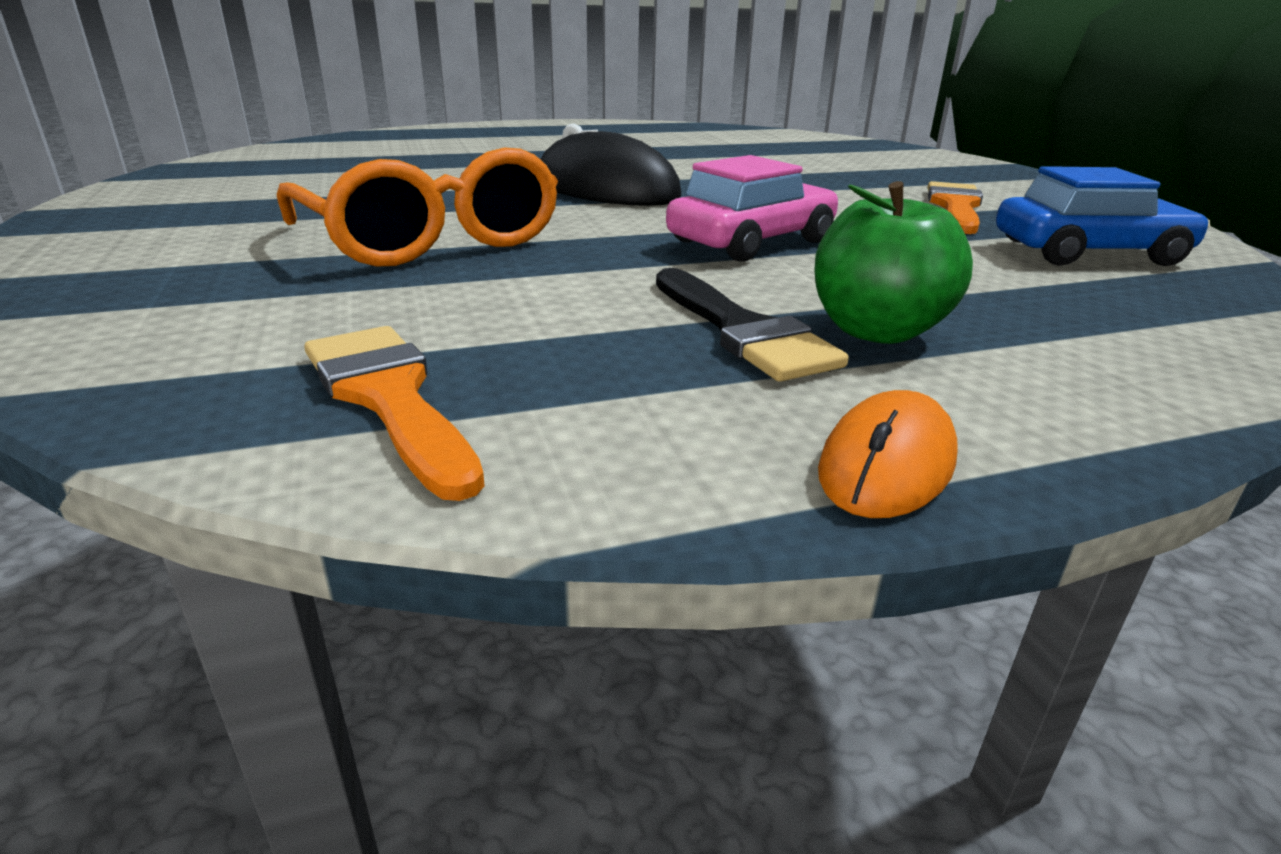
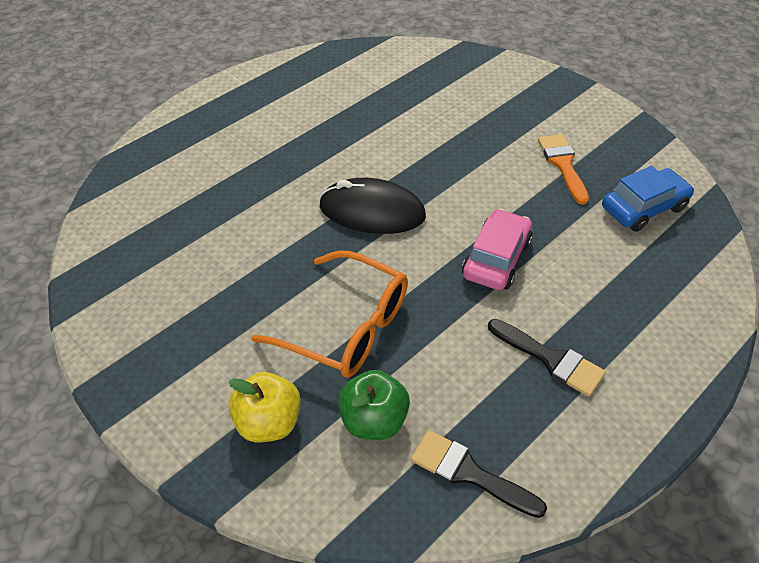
camera: 25 degrees left, 20 degrees up
orange brush [304,326,485,501] -> black brush [411,430,547,518]
green apple [815,181,973,344] -> green apple moved to [338,370,410,440]
orange mouse [818,390,957,518] -> none
none -> yellow apple [228,372,301,442]

